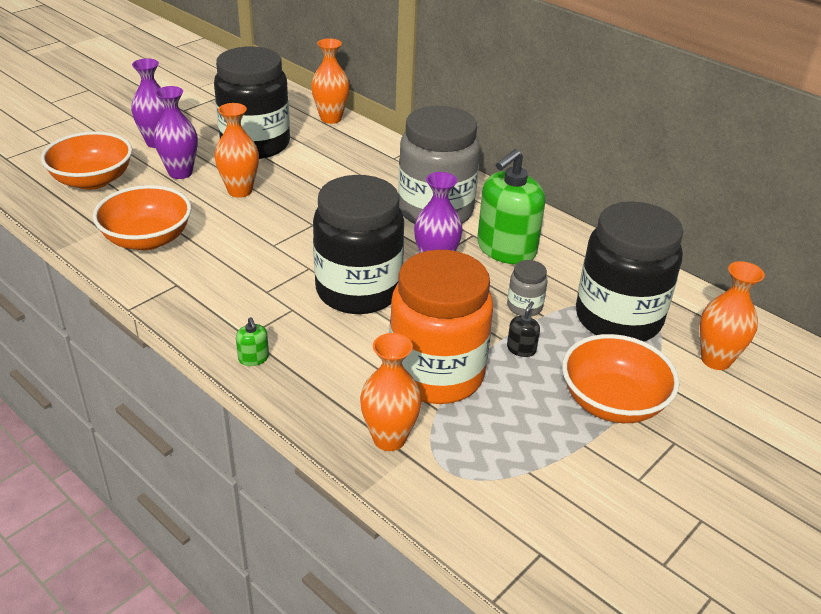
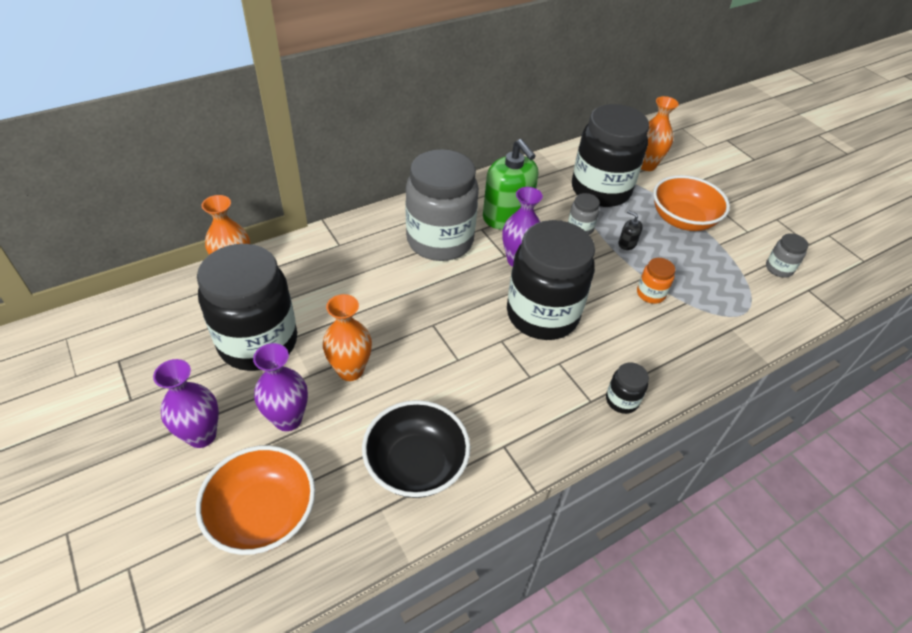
camera: 75 degrees left, 10 degrees up
orange bowl [93,185,191,250] -> black bowl [362,400,470,498]
green soap dispenser [236,317,269,366] -> black jar [606,363,649,414]
orange vase [360,333,422,451] -> none
orange jar [390,250,493,404] -> orange jar [637,258,675,304], size x0.41
none -> grey jar [766,233,808,278]

